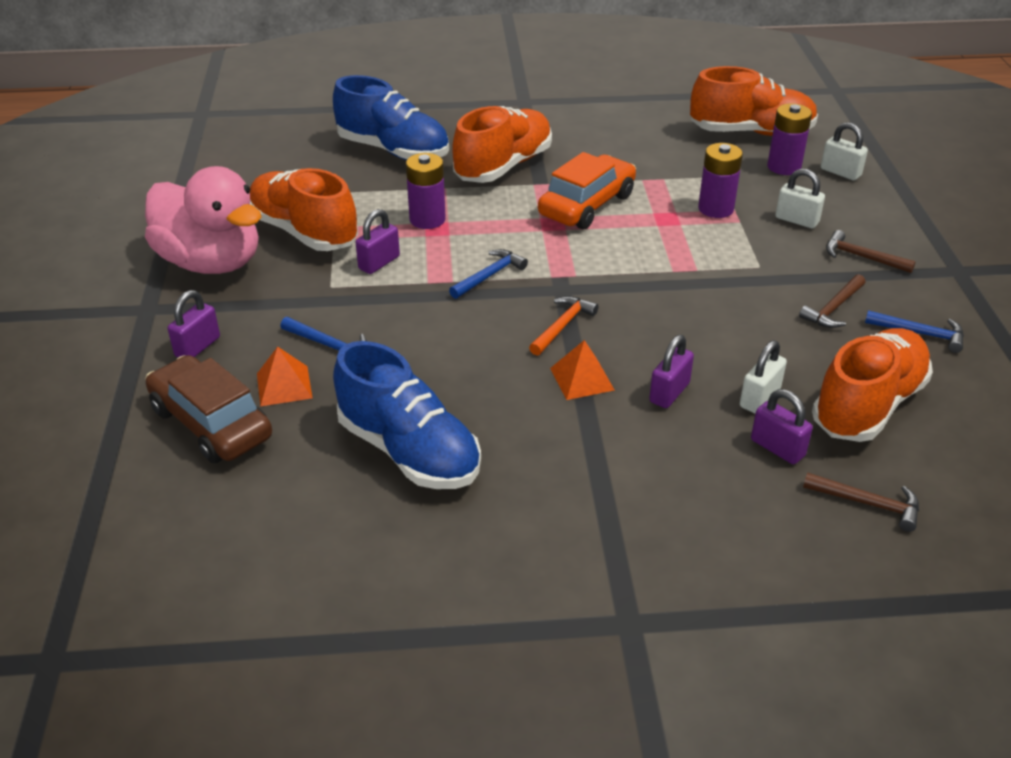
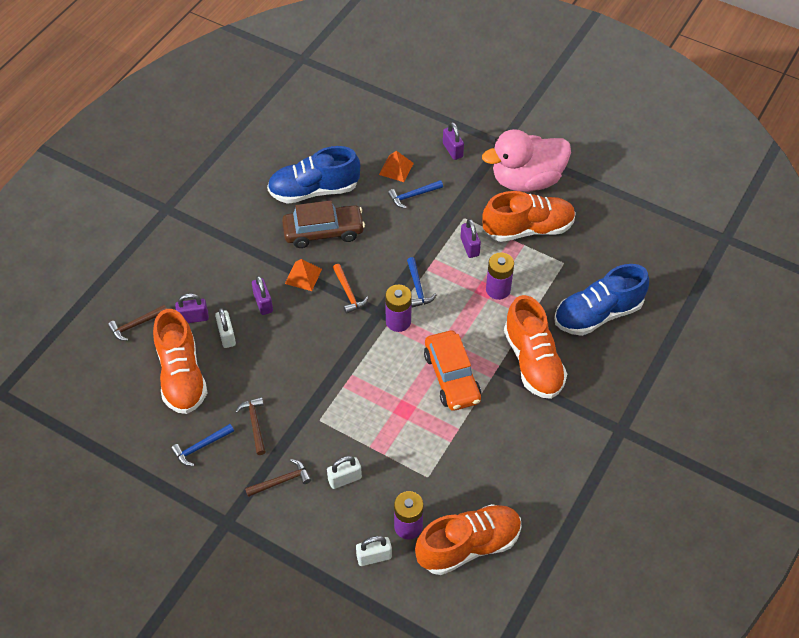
camera: 125 degrees right, 15 degrees up
brown car [146,355,272,463] -> brown car moved to [282,200,365,248]
orange shoe [690,66,818,136] -> orange shoe turned 150 degrees counterclockwise [415,504,522,575]
purple battery [698,143,743,218] -> purple battery moved to [385,285,412,332]

